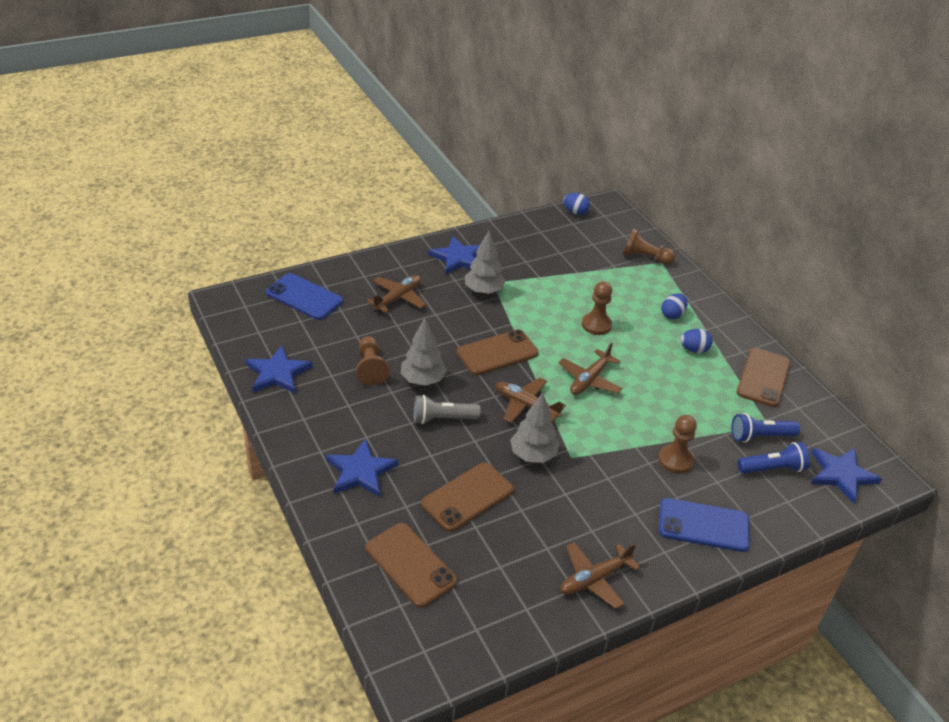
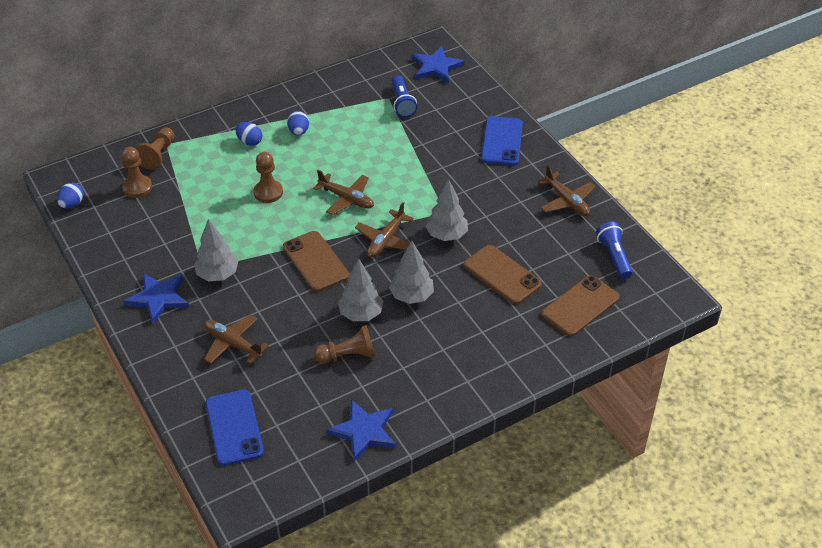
camera: 90 degrees left, 5 degrees up
blue phone [266,273,343,320] -> blue phone turned 45 degrees counterclockwise [205,390,264,466]
blue star [326,438,399,497] -> none
grey flashlight [413,395,481,424] -> grey tree [389,241,434,304]
brown pawn [658,415,697,474] -> brown pawn moved to [121,147,152,198]
brown phone [737,348,791,407] -> none
blue flashlight [738,442,810,474] -> blue flashlight moved to [596,222,633,279]

